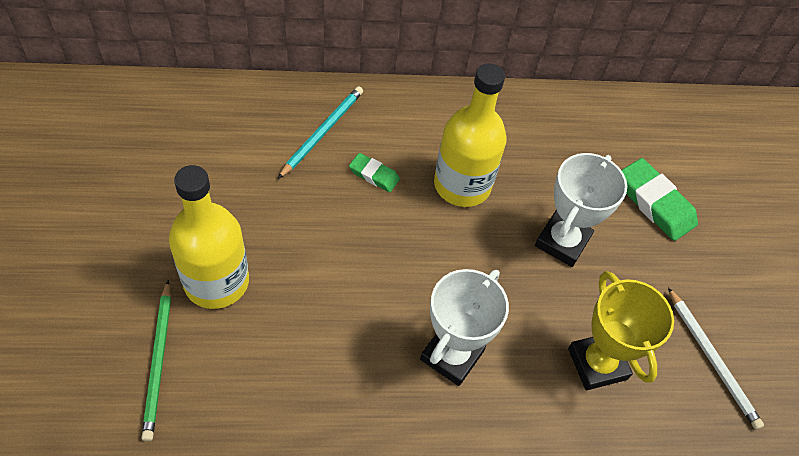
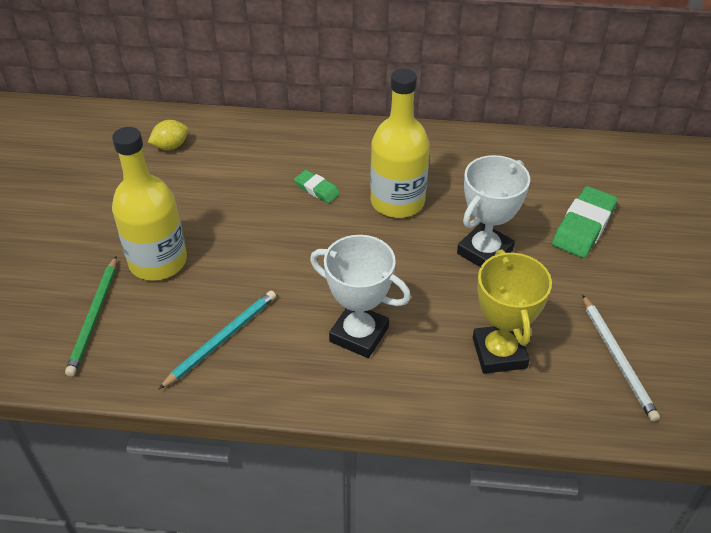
camera: 15 degrees right, 10 degrees down
turquoise pencil [278,86,363,179] -> turquoise pencil moved to [159,291,276,389]
white trophy [420,269,509,386] -> white trophy turned 75 degrees clockwise [310,235,411,358]
green eraser [621,158,698,241] -> green eraser turned 60 degrees clockwise [552,186,618,258]
none -> yellow lemon [148,120,188,150]

